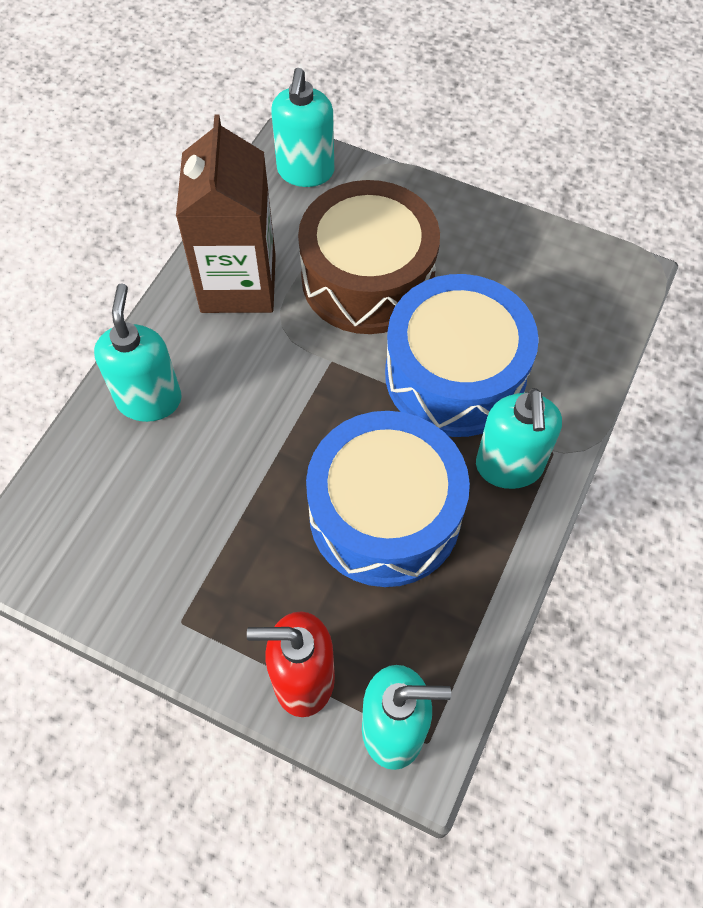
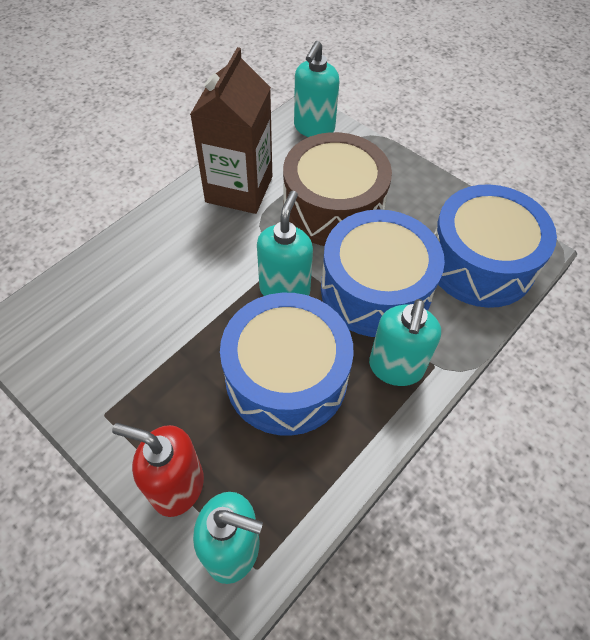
camera: 15 degrees right, 5 degrees down
turquoise soap dispenser [94,283,182,422] -> turquoise soap dispenser moved to [257,191,313,296]
none -> blue drum [434,184,557,308]

